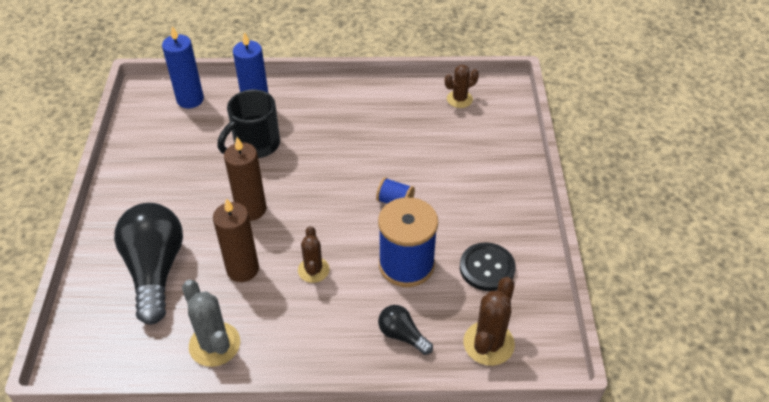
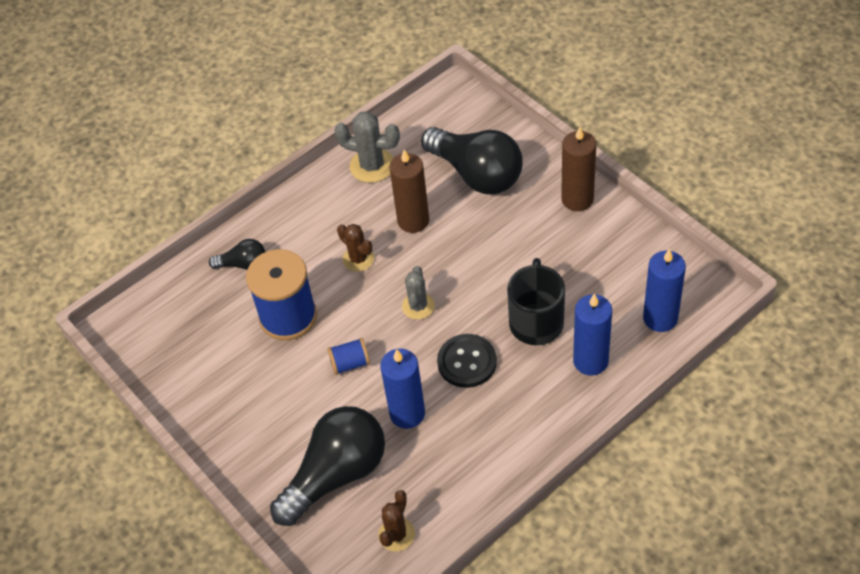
camera: 145 degrees right, 5 degrees up
brown candle [224,137,266,221] -> brown candle moved to [561,127,596,211]
black button [460,242,516,291] -> black button moved to [437,334,497,388]
brown cactus [464,277,515,366] -> none
none -> black light bulb [270,406,385,526]
none -> blue candle [380,349,425,429]
none -> grey cactus [402,266,435,320]

